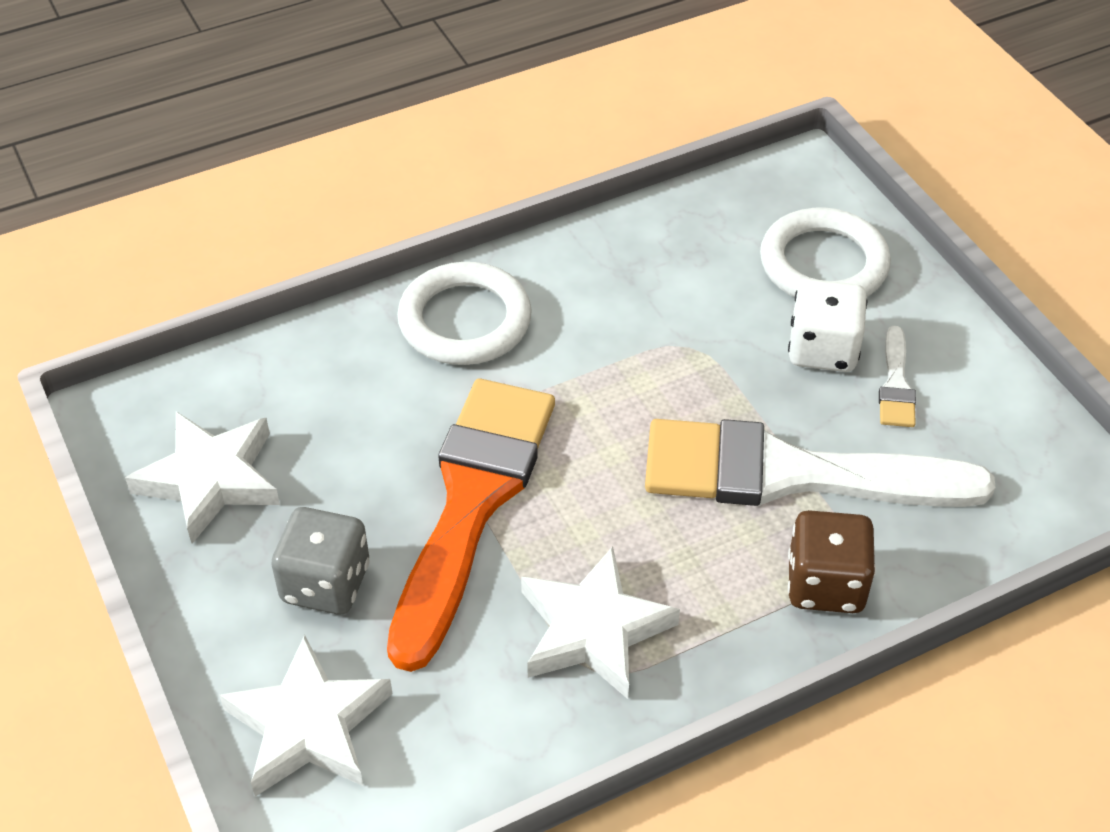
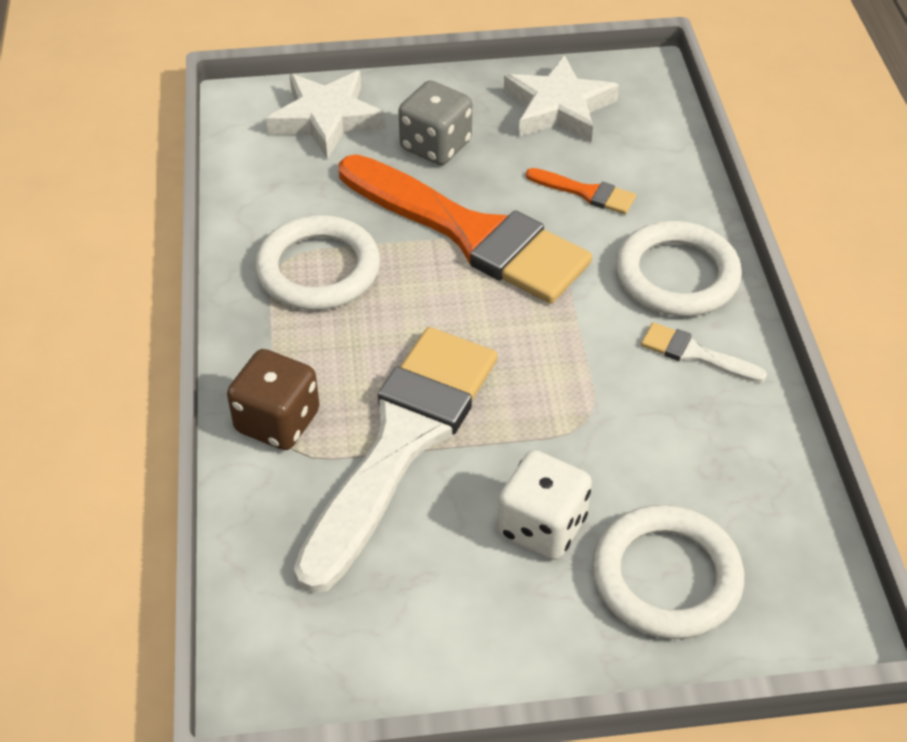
camera: 110 degrees right, 0 degrees up
white star [521,546,680,699] -> white ring [255,215,380,310]
white brush [879,326,916,427] -> white brush moved to [641,322,767,383]
none -> orange brush [526,168,636,214]

